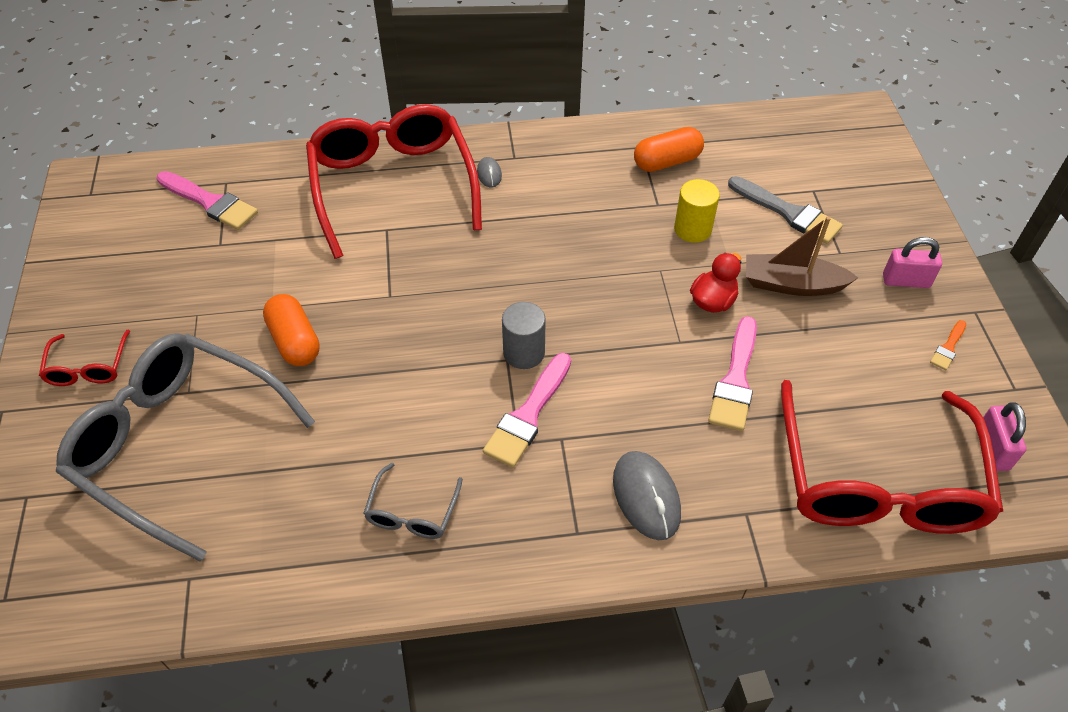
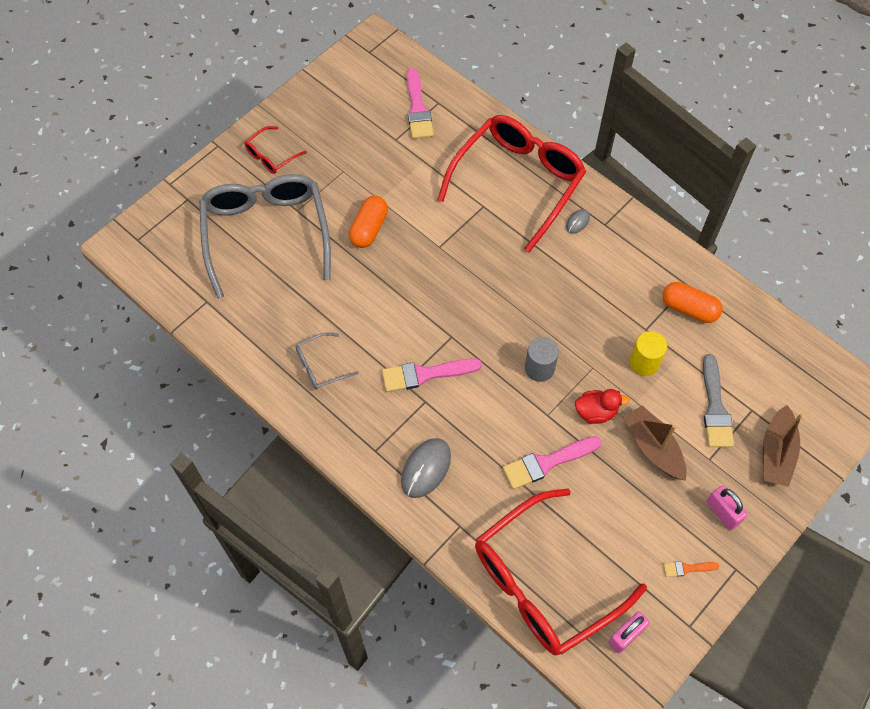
camera: 50 degrees right, 10 degrees up
grey cylinder [502,302,546,369] -> grey cylinder moved to [525,337,559,382]
none -> brown boat [763,405,803,487]

